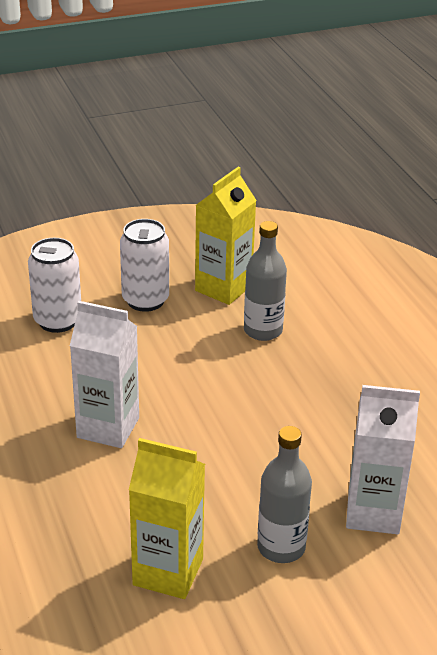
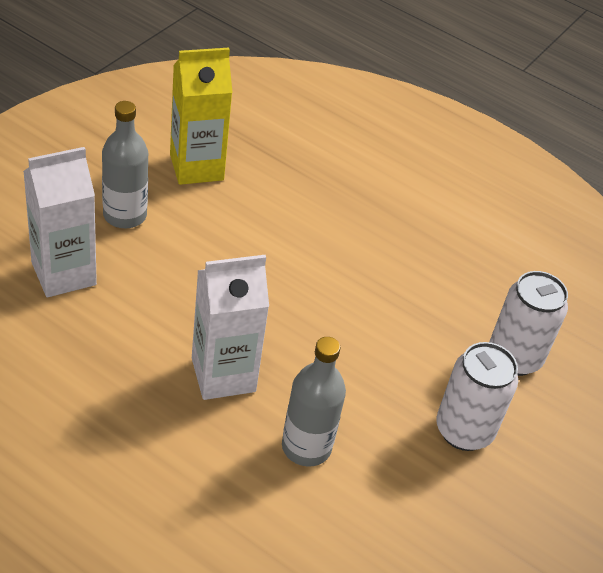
camera: 140 degrees right, 10 degrees up
white carton [70,301,139,448] -> white carton moved to [192,255,269,400]
yellow carton [195,167,257,305] -> none

